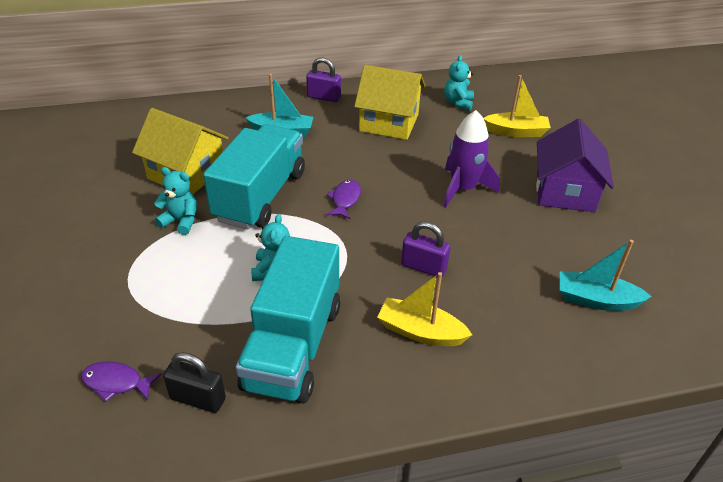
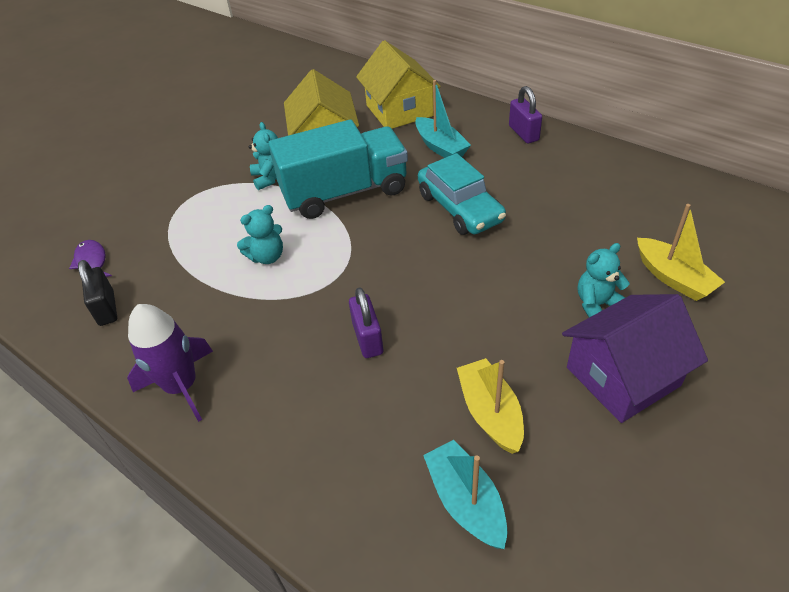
camera: 55 degrees right, 5 degrees up
turquoise truck [236,236,340,404] -> none
purple fish [326,180,361,219] -> none
yellow house [354,65,426,140] -> yellow house moved to [356,40,441,129]
yellow boat [377,272,472,346] -> yellow boat moved to [457,358,524,454]
turquoise teddy bear [444,55,474,111] -> turquoise teddy bear moved to [578,243,630,317]
purple rocket [444,110,500,207] -> purple rocket moved to [127,304,213,422]
none -> turquoise car [418,153,506,235]

